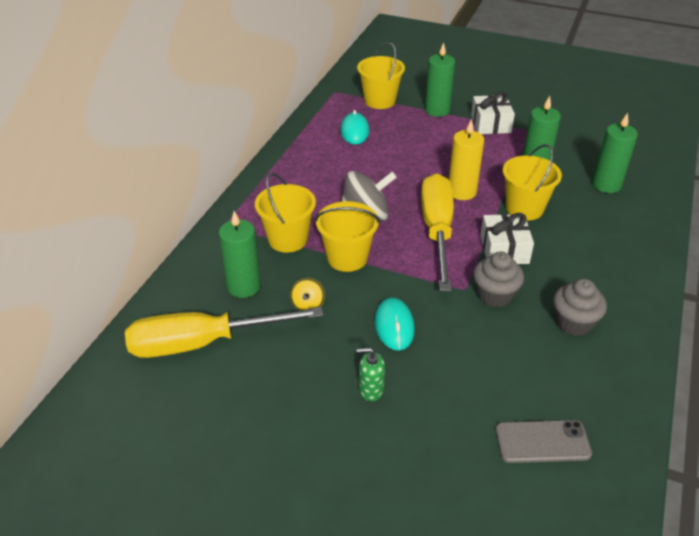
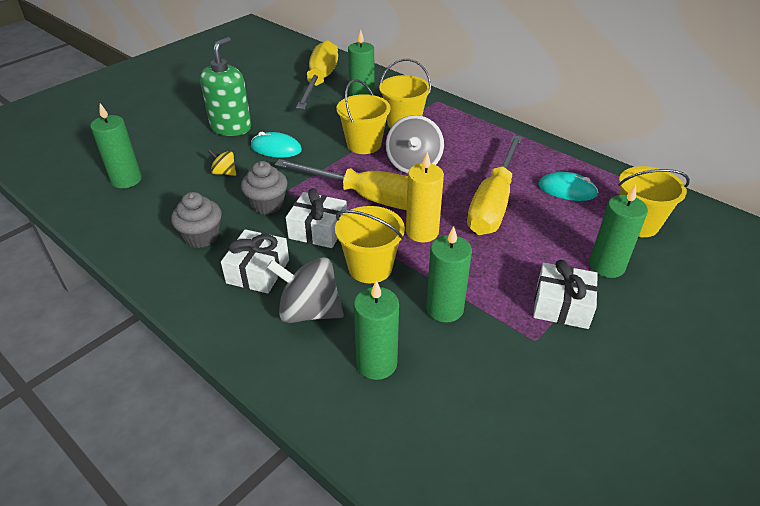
camera: 110 degrees right, 0 degrees up
yellow spinning top [290,278,325,311] -> yellow spinning top moved to [208,149,236,176]
green soap dispenser [357,347,385,401] -> green soap dispenser [200,37,251,136], size x2.01
grey phone [495,420,592,463] -> green candle [90,103,142,188]
none -> white gift [221,229,289,294]
none -> grey spinning top [267,257,344,323]
none -> yellow screwdriver [467,135,522,235]

